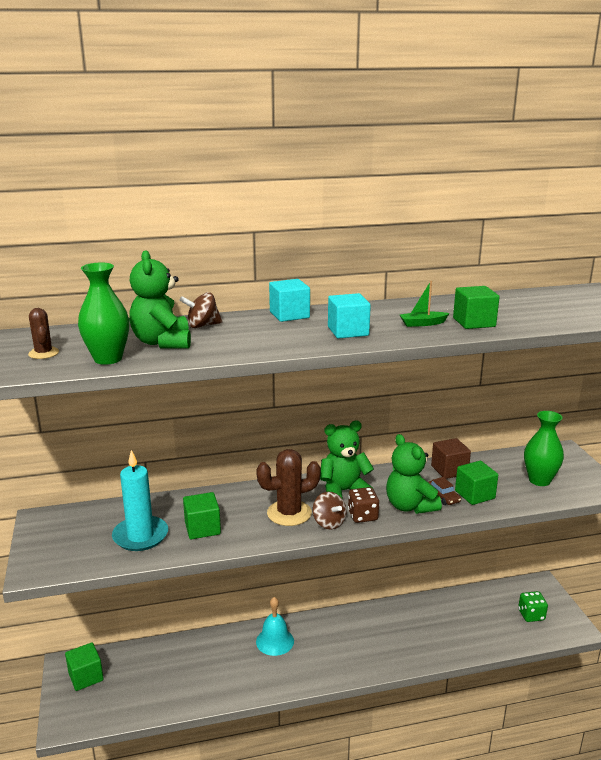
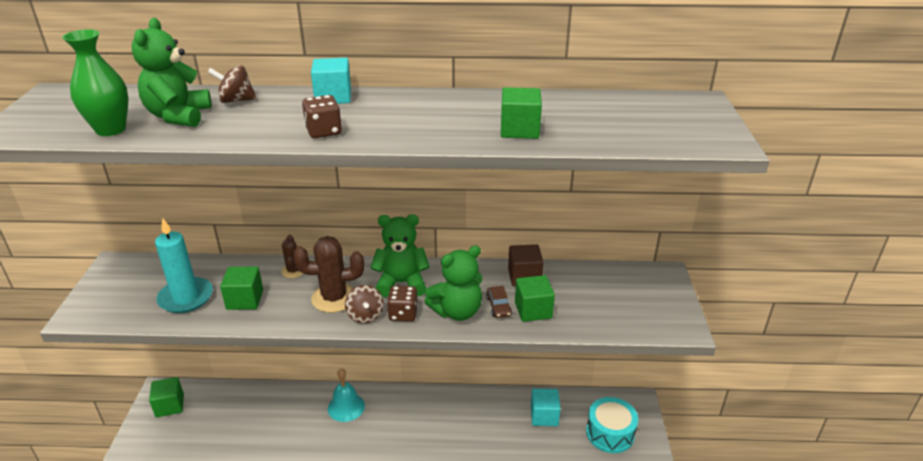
camera: 15 degrees right, 10 degrees up
brown cactus [28,308,59,359] -> brown cactus moved to [281,235,304,278]
turquoise cube [328,293,371,339] -> turquoise cube moved to [531,389,561,426]
green teddy bear [386,434,442,514] -> green teddy bear turned 105 degrees counterclockwise [424,245,483,321]
green boat [400,281,450,327] -> none
green dice [518,591,548,622] -> turquoise drum [586,397,638,453]
green vase [524,411,564,486] -> none
none -> brown dice [302,95,342,138]

